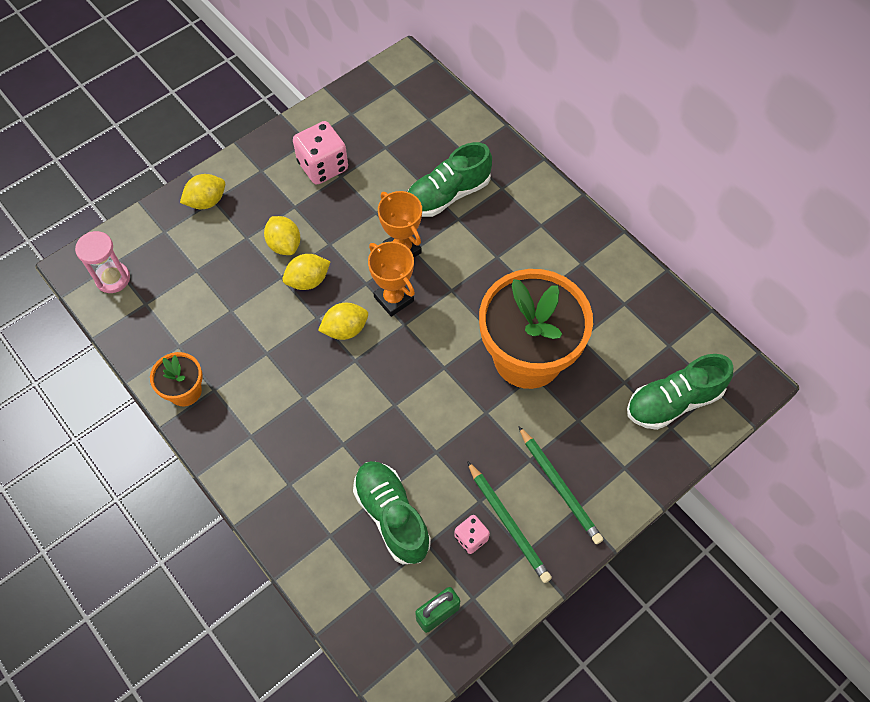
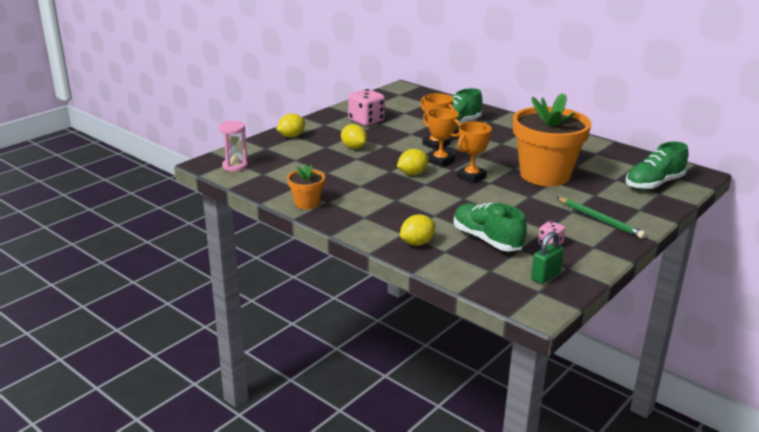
camera: 10 degrees left, 35 degrees down
yellow lemon [282,254,330,290] -> yellow lemon moved to [400,215,436,246]
green pencil [467,461,552,583] -> none
none -> orange trophy [457,122,492,184]

